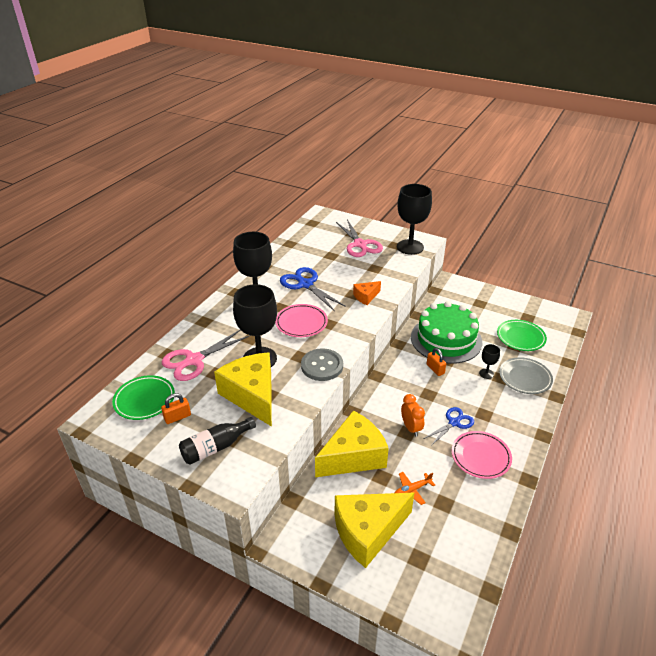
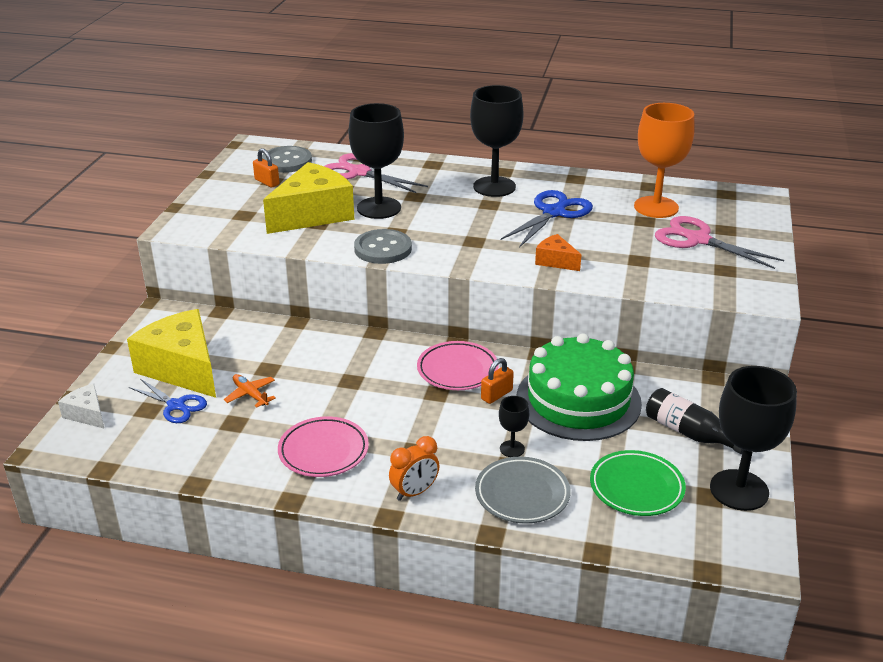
camera: 75 degrees right, 5 degrees down
green plate [112,375,175,420] -> grey button [262,146,312,173]
black bottle [179,417,256,465] -> black bottle moved to [646,388,743,454]
pink plate [275,304,328,337] -> pink plate moved to [417,341,499,390]
yellow cheese [315,410,389,477] -> none
pink scissors [336,220,383,257] -> pink scissors turned 75 degrees clockwise [655,216,784,269]
black goblet [397,184,432,255] -> black goblet moved to [710,366,797,511]
orange clock [401,394,425,437] -> orange clock moved to [389,436,439,501]
blue scissors [423,407,474,445] -> blue scissors moved to [129,379,207,423]
none -> white cheese [58,384,104,428]
none -> orange goblet [634,103,695,218]

